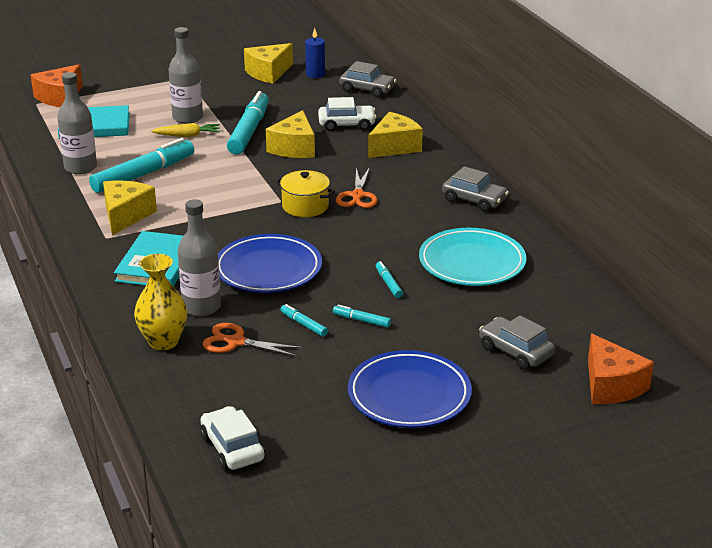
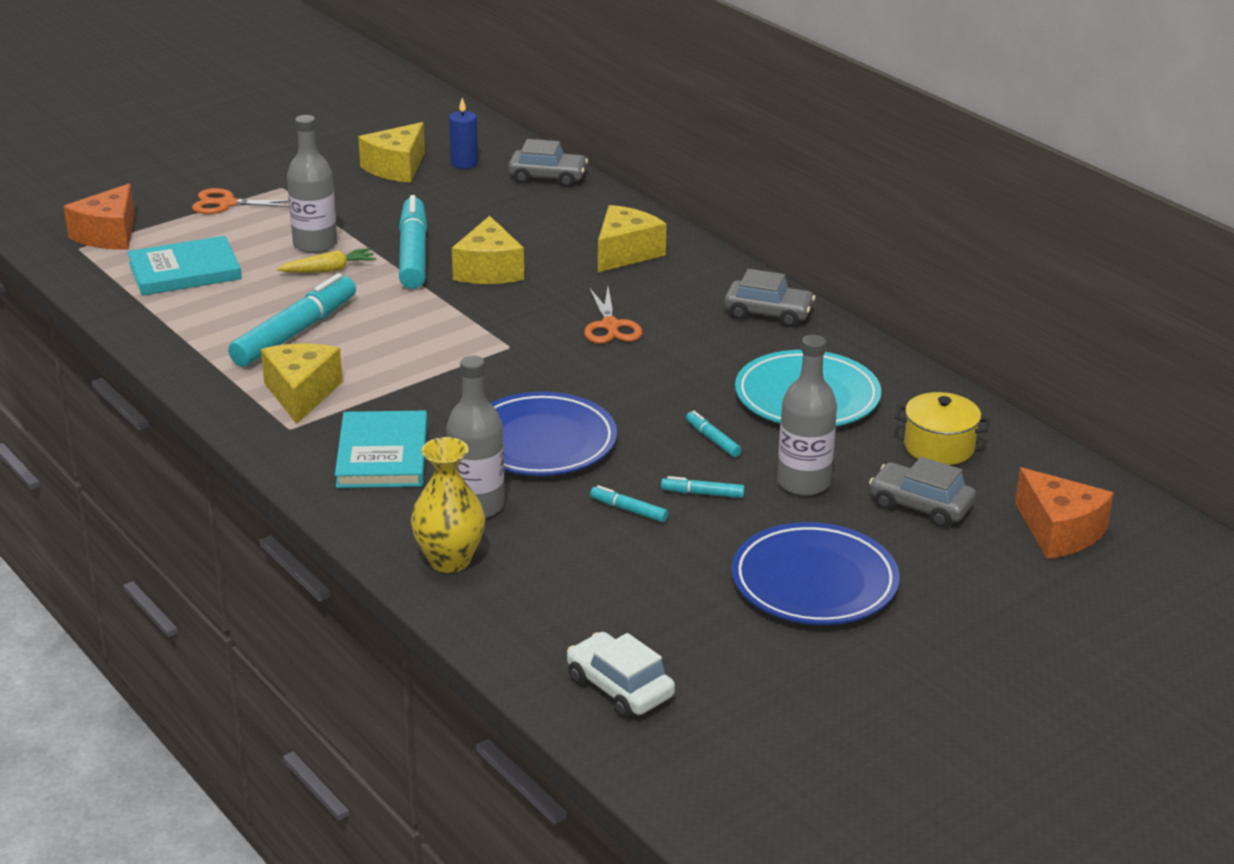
camera: 15 degrees left, 0 degrees up
grey bottle [57,72,97,174] -> grey bottle moved to [777,335,837,496]
orange scissors [202,323,303,357] -> orange scissors moved to [192,188,289,214]
yellow pot [275,170,335,217] -> yellow pot moved to [895,392,990,465]
white car [318,97,376,131] -> none

